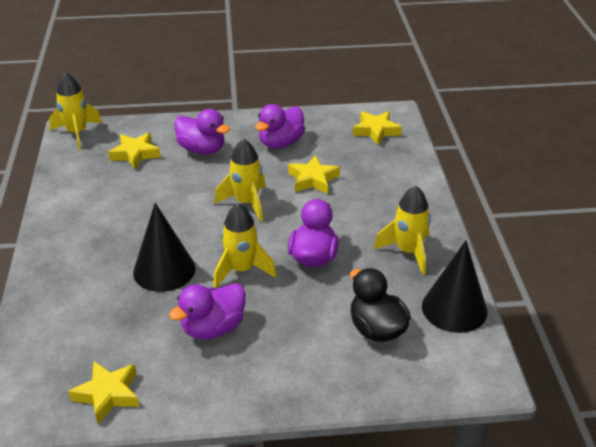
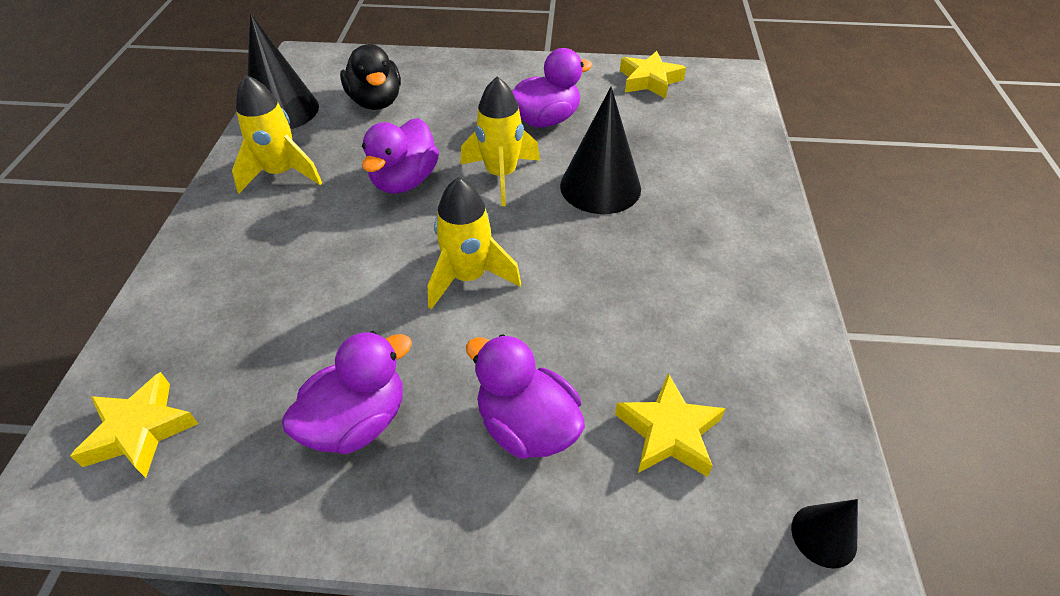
camera: 170 degrees left, 10 degrees up
yellow rocket [49,72,102,150] -> black cone [791,499,858,569]
yellow star [288,155,340,194] -> none

